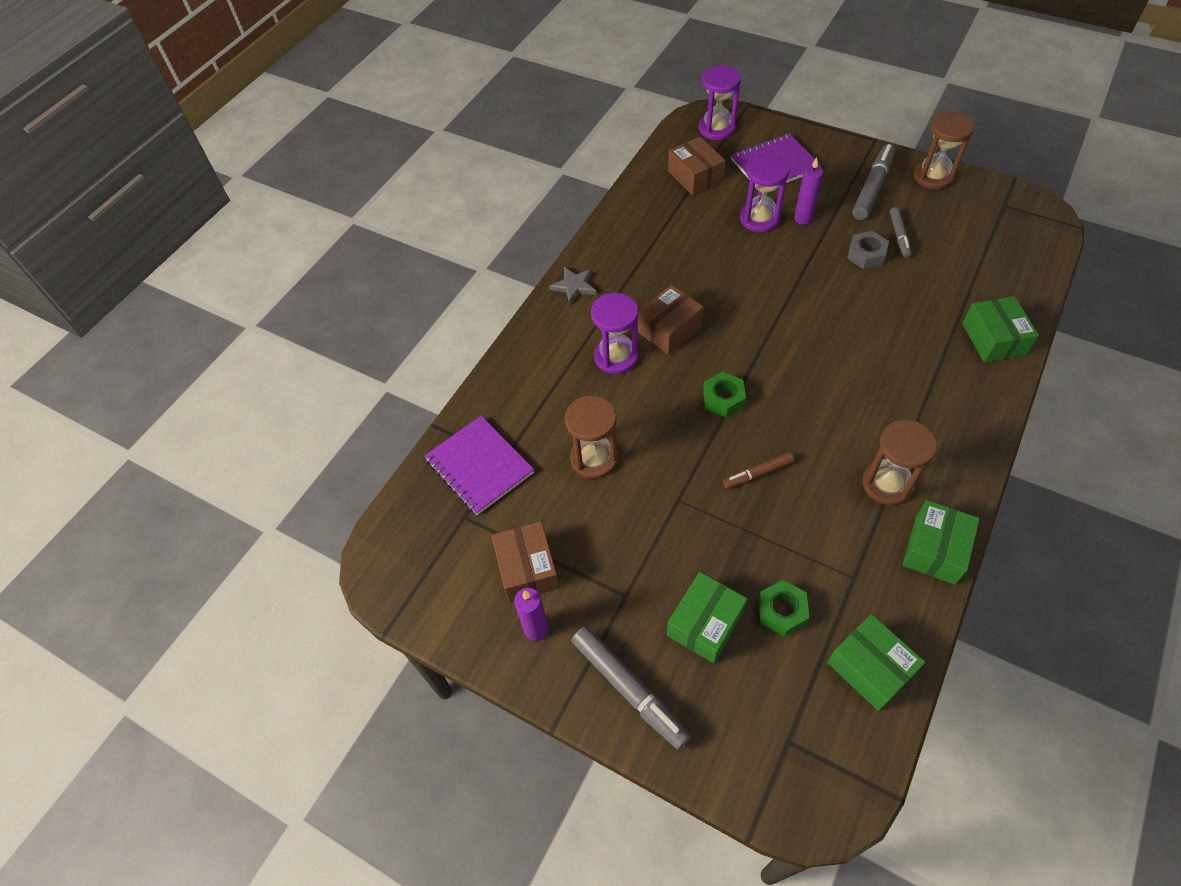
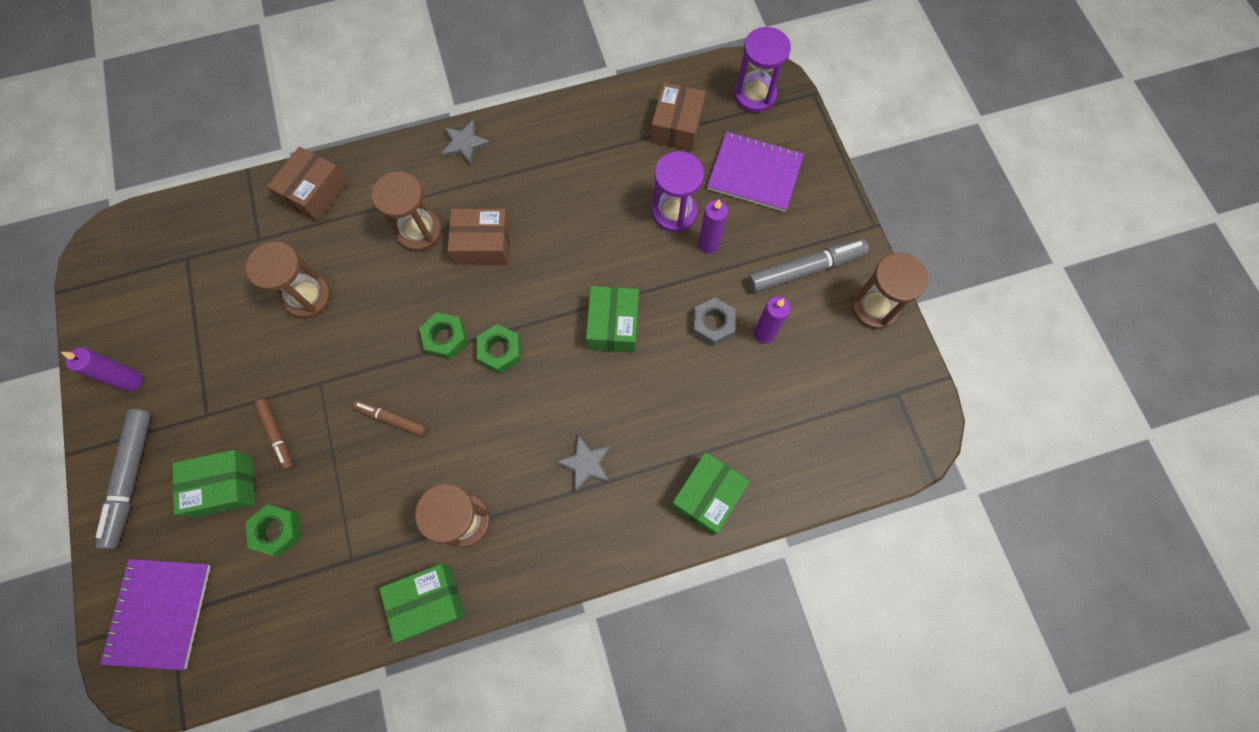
camera: 40 degrees right, 15 degrees up
purple notebook [424,416,534,515] -> purple notebook moved to [100,559,211,670]
brown box [492,521,559,602] -> brown box moved to [267,147,348,222]
purple hourglass [591,293,638,374] -> brown hourglass [372,171,442,252]
green box [827,614,925,711] -> green box moved to [586,286,639,353]
grey marker [890,207,912,258] -> purple candle [754,296,791,344]
none -> brown marker [254,399,293,470]
none -> green nut [477,324,521,374]
none -> grey star [555,434,612,492]

